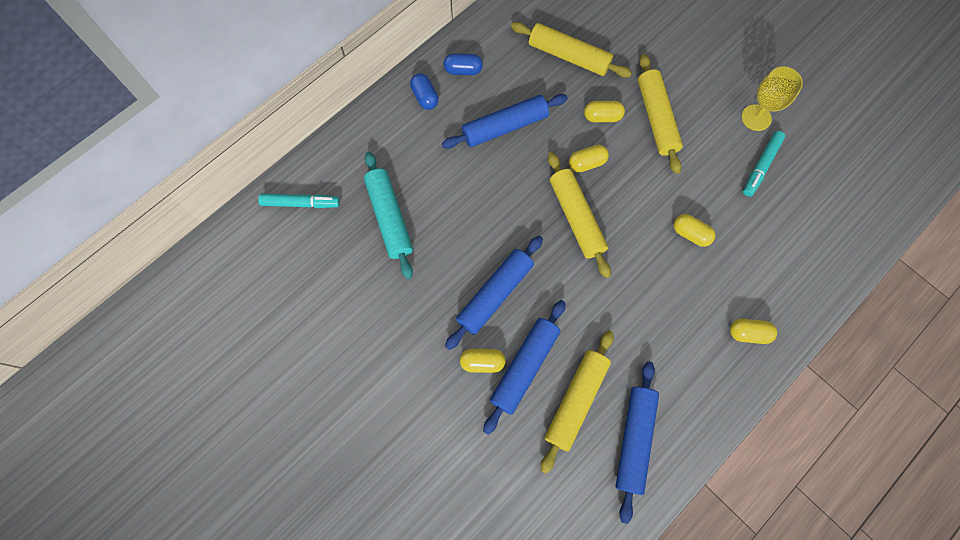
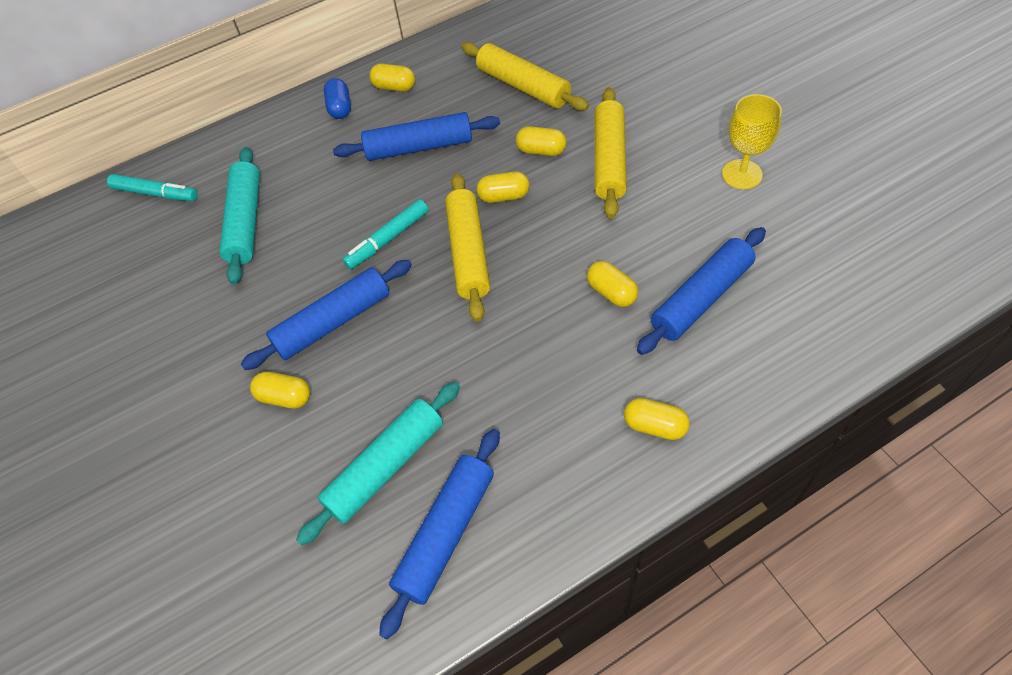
camera: 20 degrees right, 15 degrees down
blue capsule [444,53,483,75] -> yellow capsule [369,64,415,92]
blue rolling pin [483,300,565,435] -> blue rolling pin moved to [637,227,766,355]
yellow rolling pin [541,331,614,474] -> turquoise rolling pin [296,382,460,545]
turquoise marker [743,131,785,197] -> turquoise marker moved to [342,199,428,269]

